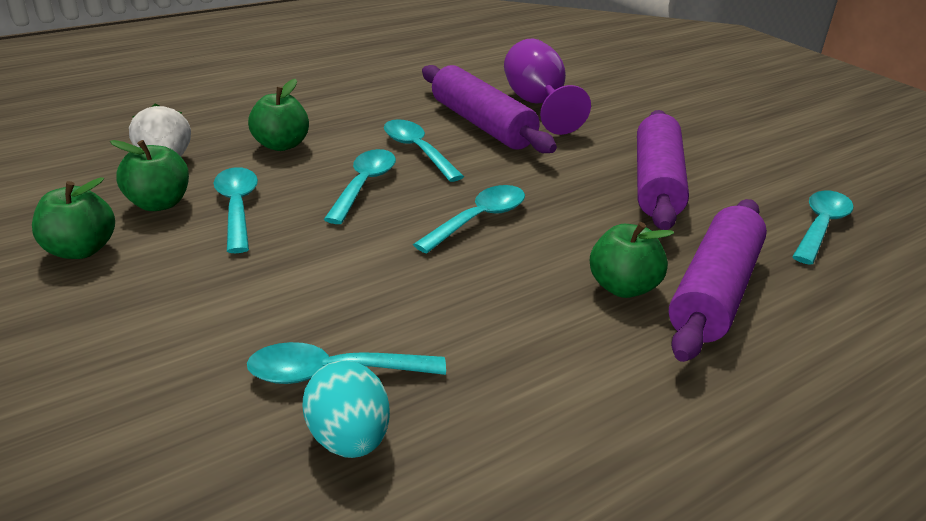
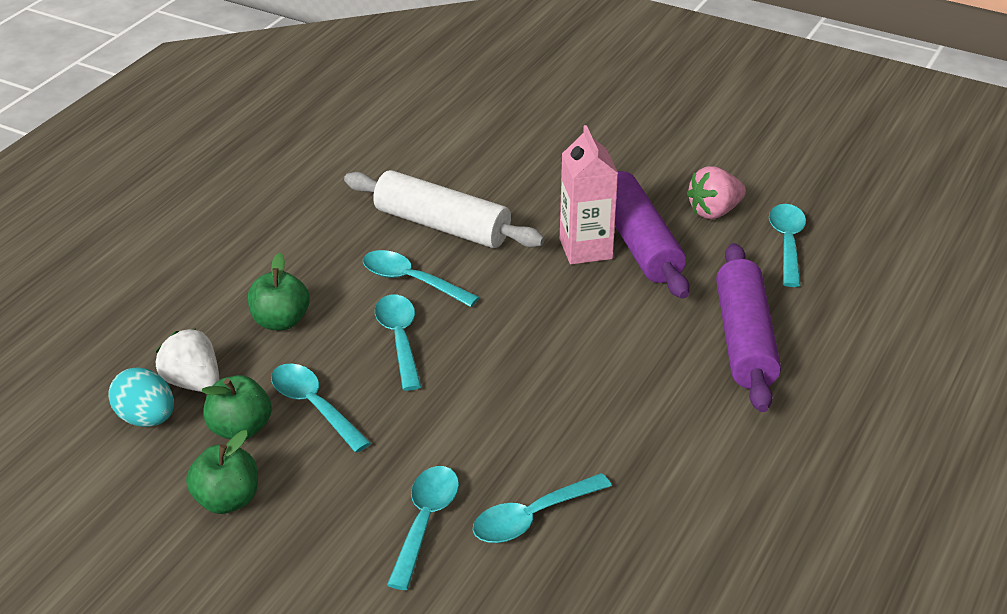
camera: 25 degrees left, 5 degrees up
turquoise egg [303,360,390,458] -> turquoise egg moved to [108,367,174,427]
turquoise spoon [413,185,525,254] -> turquoise spoon moved to [387,466,459,590]
purple rolling pin [422,65,557,153] -> white rolling pin [344,170,545,248]
purple goblet [504,39,591,135] -> none
green apple [590,222,674,298] -> none
none -> pink carton [560,125,618,264]
none -> pink strawberry [687,166,746,219]

